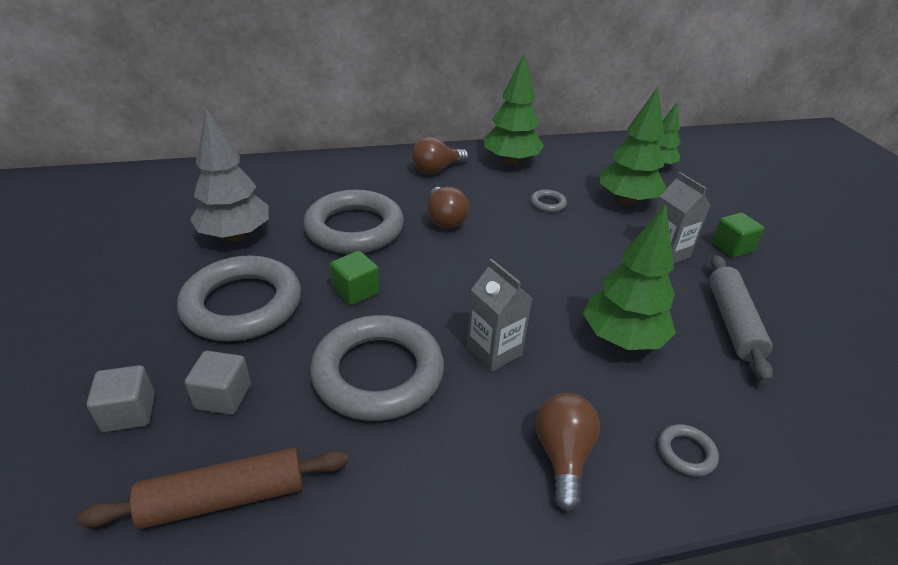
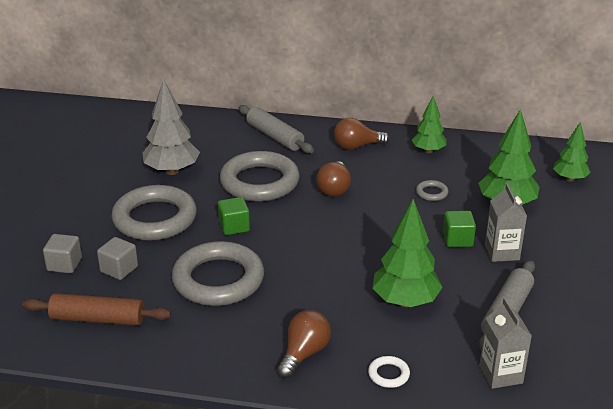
camera: 25 degrees right, 5 degrees down
grey carton [467,259,532,372] -> grey carton moved to [479,298,532,389]
green tree [484,54,544,166] -> green tree [412,96,446,153], size x0.63
grey ring [658,424,719,477] -> white ring [368,356,410,388]
green cube [711,213,764,258] -> green cube moved to [443,211,476,247]
none -> grey rolling pin [239,105,314,153]

